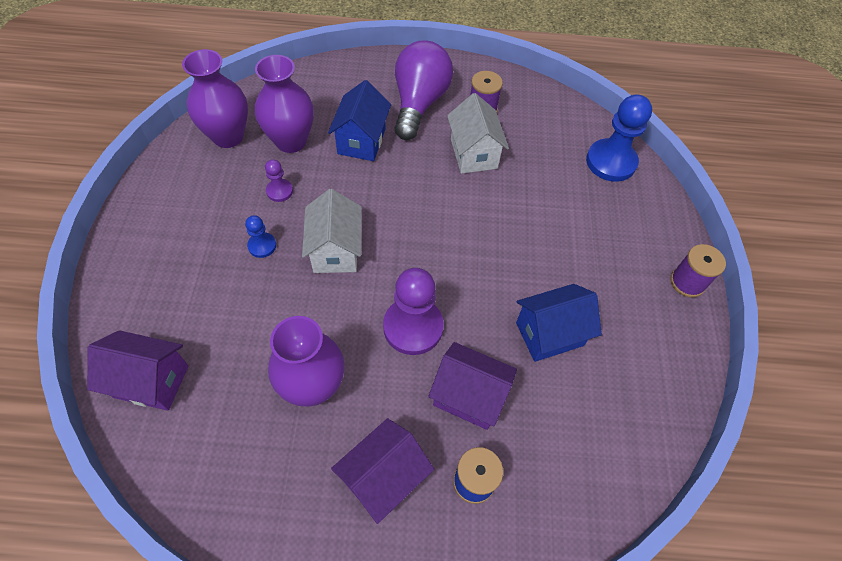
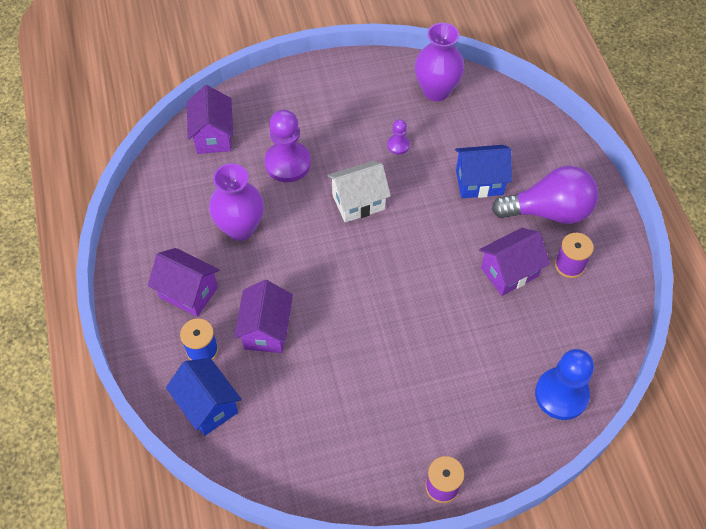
camera: 75 degrees right, 0 degrees up
blue pawn [245,215,276,258] -> none
purple vase [255,55,314,153] -> none
purple pawn [383,268,444,355] -> purple pawn moved to [264,110,311,182]
white house [447,93,509,174] -> purple house [479,228,550,296]
blue house [516,284,602,362] -> blue house moved to [166,358,241,436]

